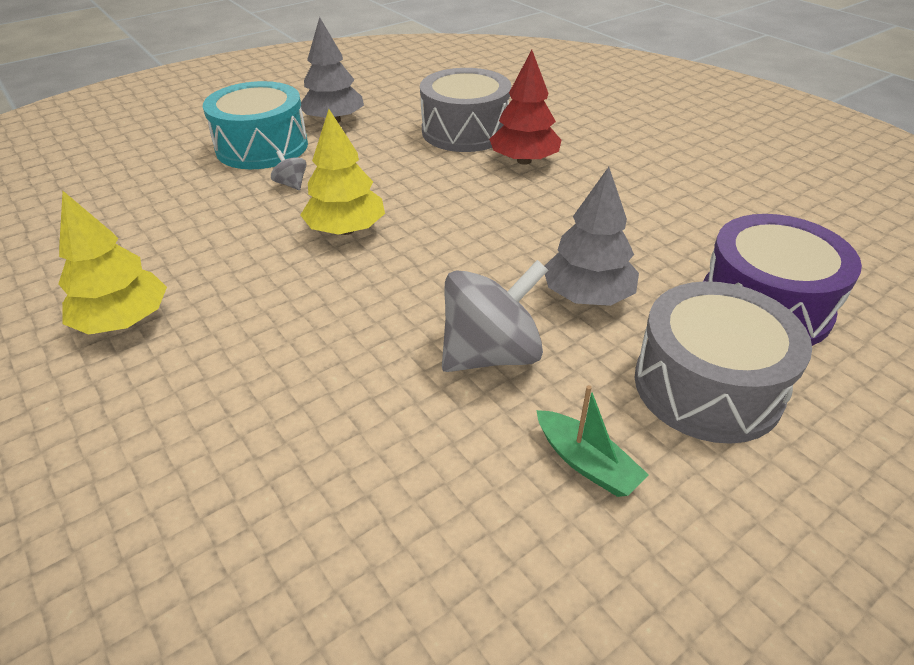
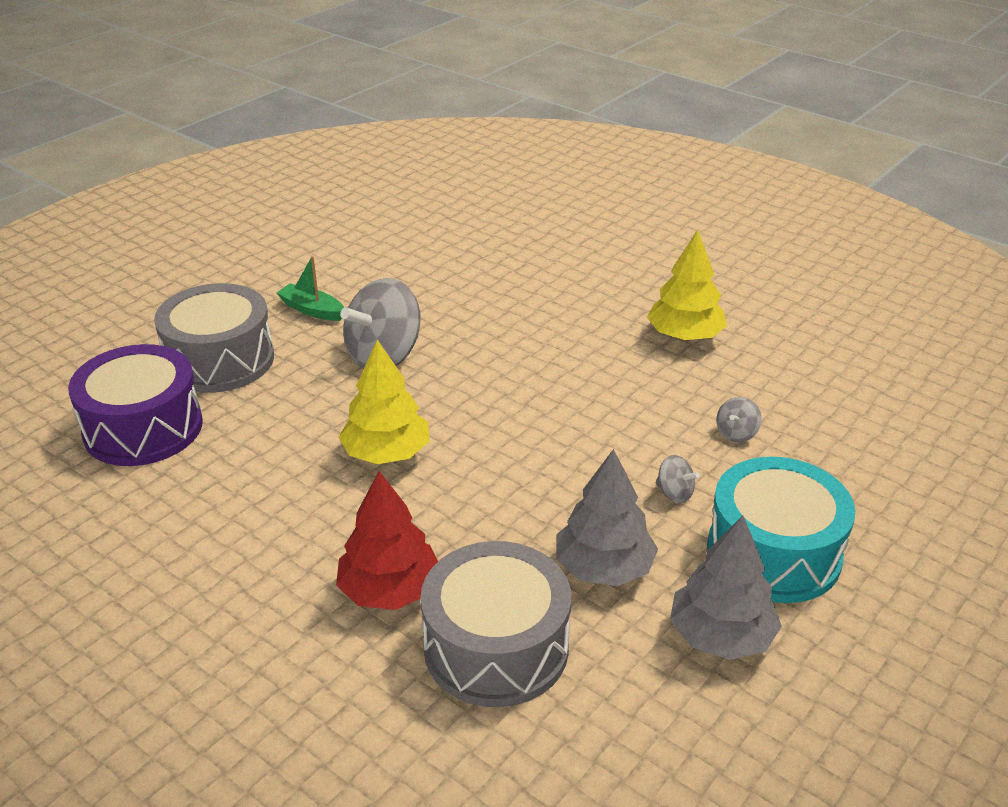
camera: 165 degrees right, 5 degrees down
yellow tree [300,109,385,235] -> yellow tree moved to [339,340,430,464]
grey tree [545,167,639,306] -> grey tree moved to [556,449,658,586]
none -> grey spinning top [716,397,762,442]

